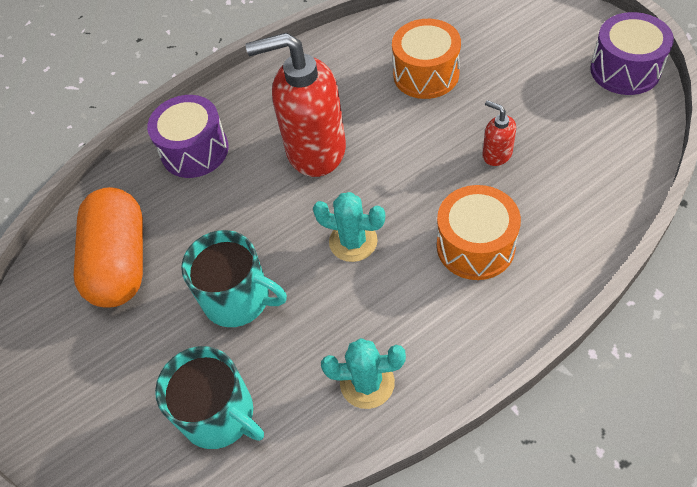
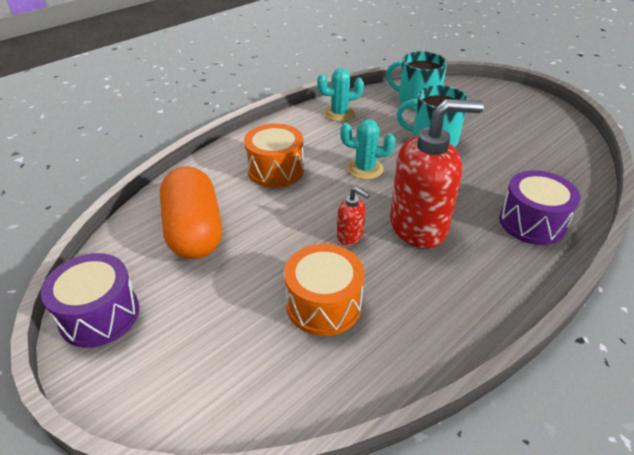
camera: 165 degrees right, 15 degrees down
orange capsule [73,187,143,308] -> orange capsule moved to [160,167,222,259]
red soap dispenser [482,100,516,166] -> red soap dispenser moved to [337,187,370,245]

